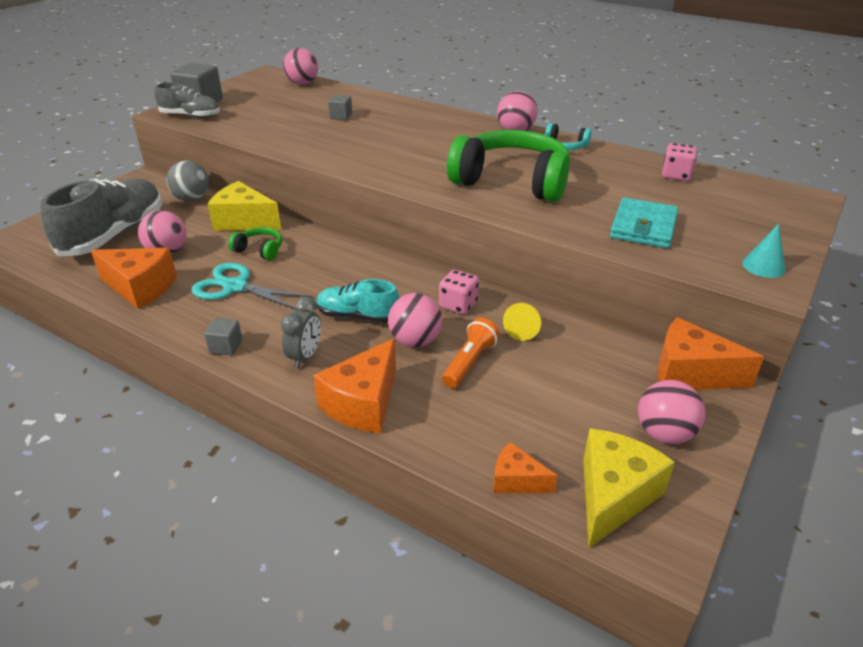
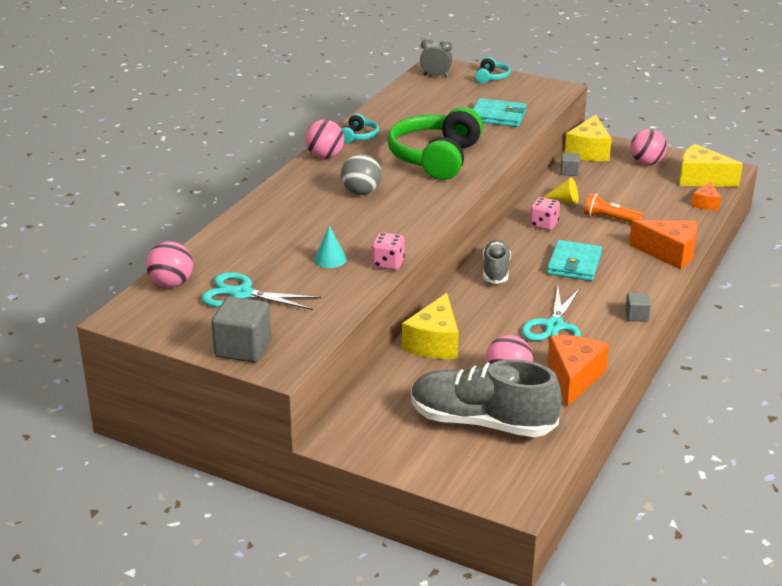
camera: 95 degrees left, 5 degrees down
grey shoe [154,82,220,118] -> grey shoe moved to [483,240,511,284]
grey ball [166,161,209,201] -> grey ball moved to [341,154,382,195]
green headphones [228,227,282,260] -> none
grey clock [281,297,321,369] -> grey clock moved to [420,38,452,77]
turquoise shoe [316,279,400,323] -> turquoise wallet [547,240,602,281]
grey cube [328,95,352,120] -> grey cube moved to [561,152,580,176]
pink ball [388,293,442,347] -> none
orange cheese [658,317,764,390] -> yellow cheese [565,115,612,161]
pink dice [662,143,697,181] -> pink dice moved to [372,232,405,270]
turquoise cone [742,224,786,278] -> turquoise cone moved to [314,225,347,268]
none -> turquoise scissors [201,272,321,310]
none -> turquoise headphones [475,57,511,83]

